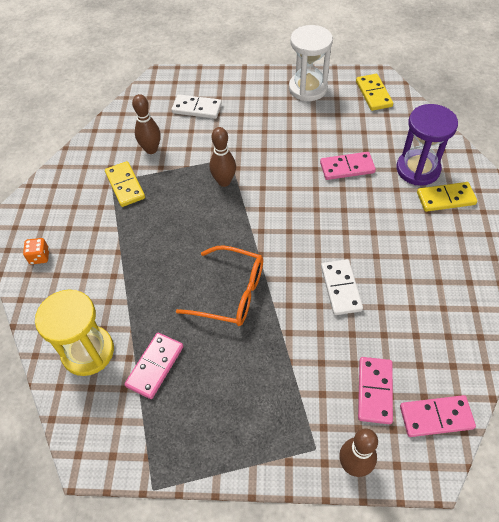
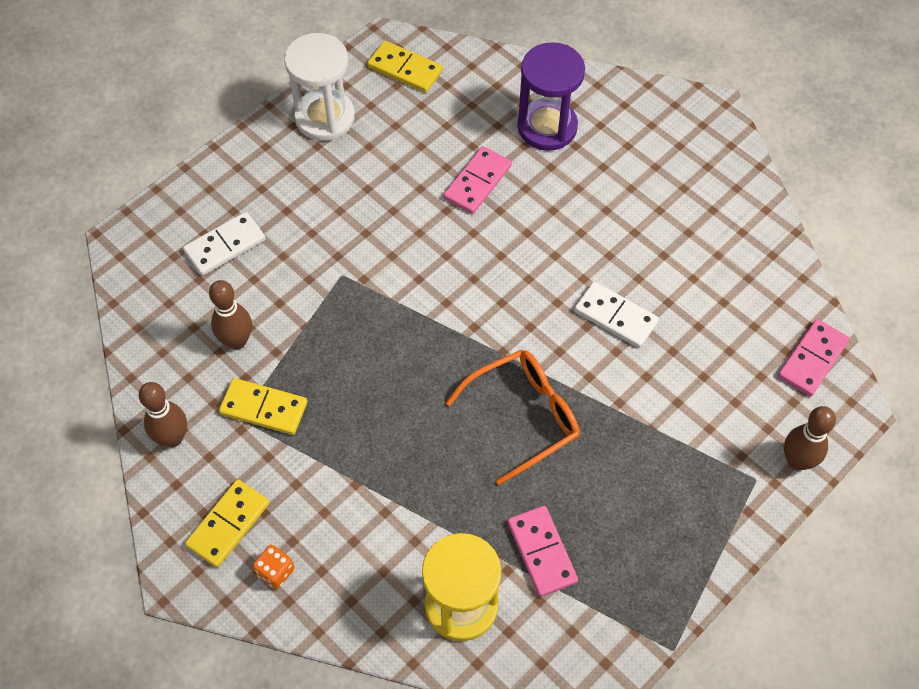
camera: 50 degrees left, 5 degrees up
brown bowling pin [210,127,236,187] -> brown bowling pin moved to [139,382,187,447]
pink domino [358,357,393,424] -> none
yellow domino [417,182,477,212] -> yellow domino moved to [185,479,269,568]

